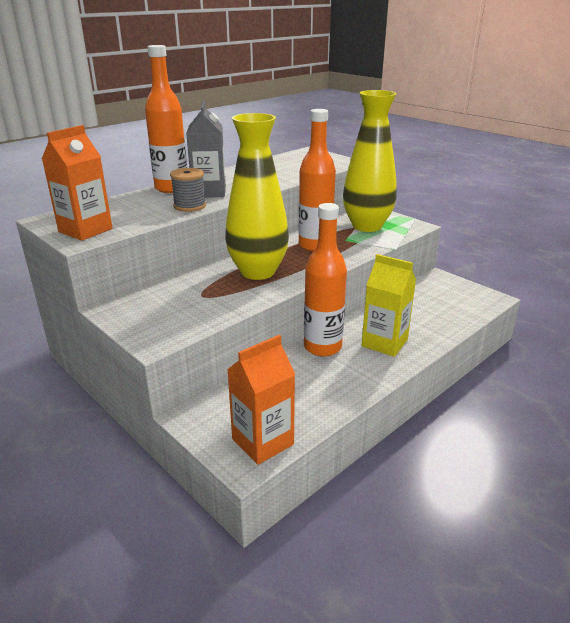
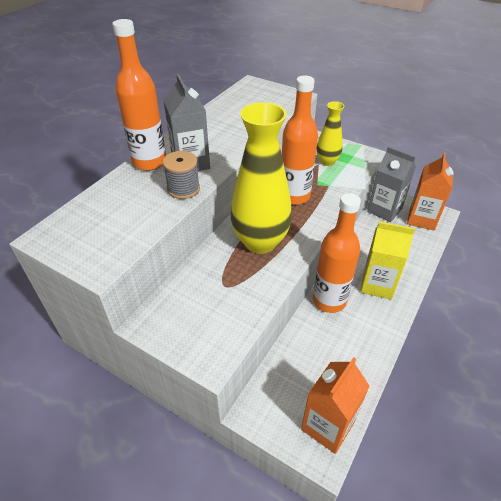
camera: 15 degrees left, 15 degrees up
orange carton [42,125,113,241] -> orange carton moved to [407,153,454,231]
yellow vase [343,90,397,232] -> yellow vase [317,101,344,166], size x0.53
none -> grey carton [367,146,416,222]

